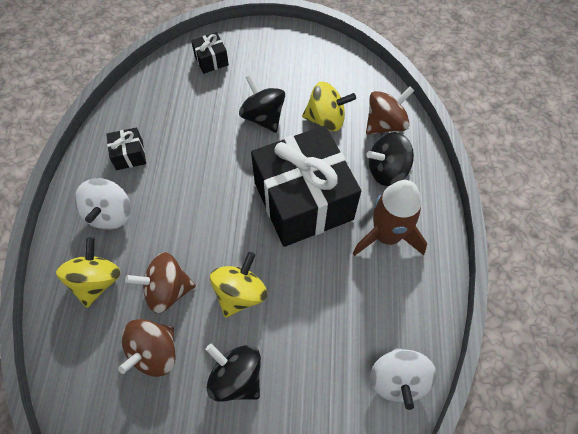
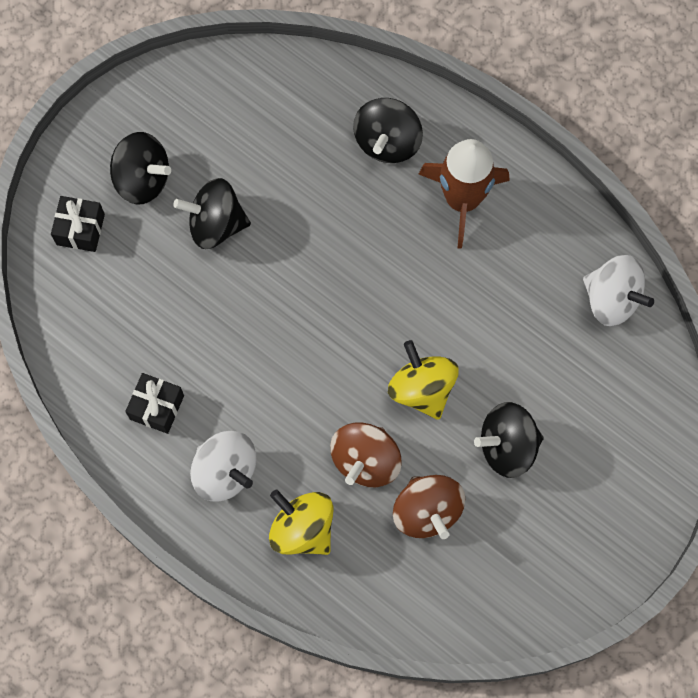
camera: 55 degrees left, 10 degrees up
black gift [251,125,361,247] -> none
yellow spinning top [302,82,356,131] -> none
brown spinning top [366,86,414,135] -> none
none -> black spinning top [110,132,171,205]

